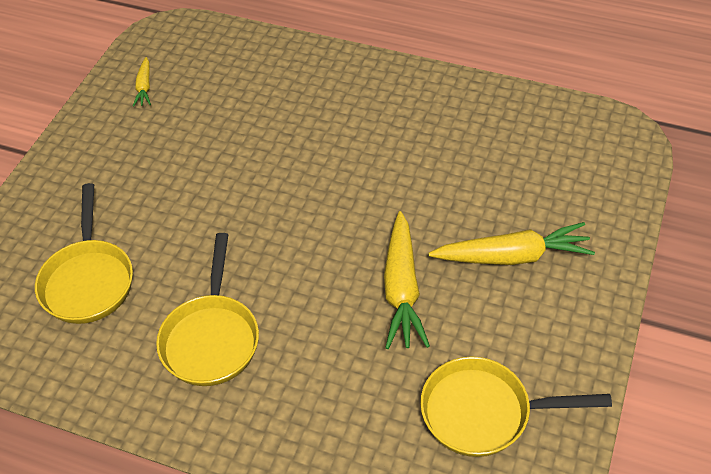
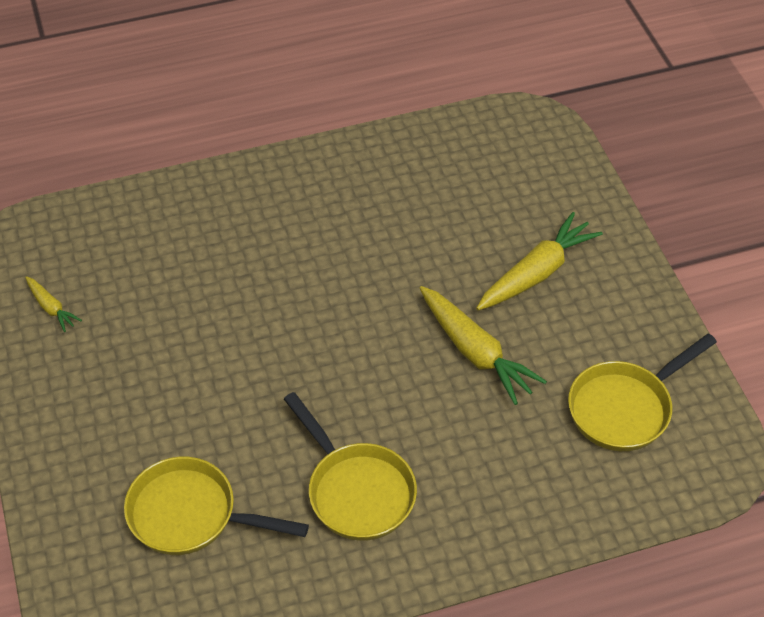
camera: 40 degrees left, 0 degrees up
yellow pan [35,183,133,324] -> yellow pan turned 150 degrees clockwise [124,457,309,555]

